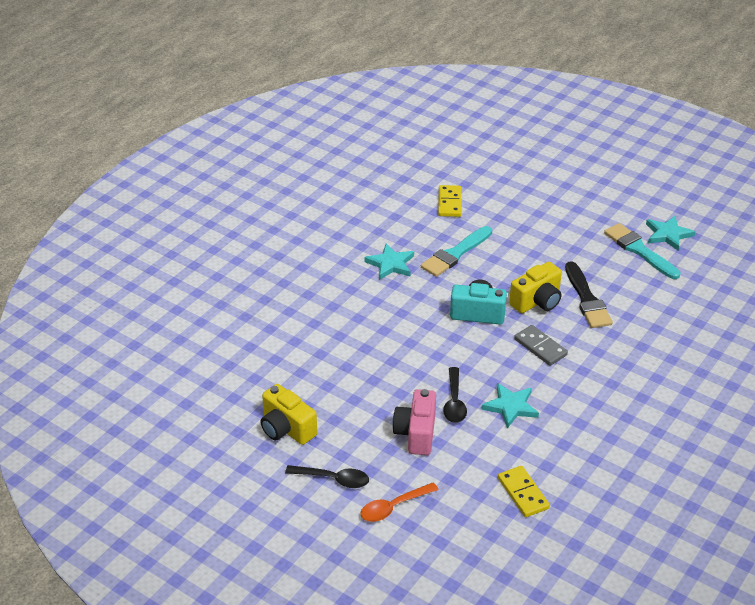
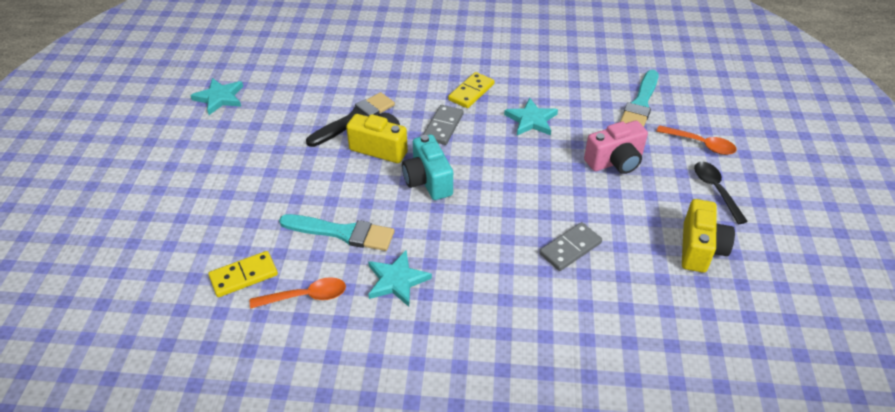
camera: 120 degrees left, 5 degrees up
black spoon [443,367,467,423] -> none
yellow domino [498,466,550,517] -> yellow domino moved to [448,72,494,108]
turquoise brush [604,223,680,279] -> turquoise brush moved to [620,70,659,127]
none -> orange spoon [250,277,346,309]
none -> grey domino [539,222,602,271]

